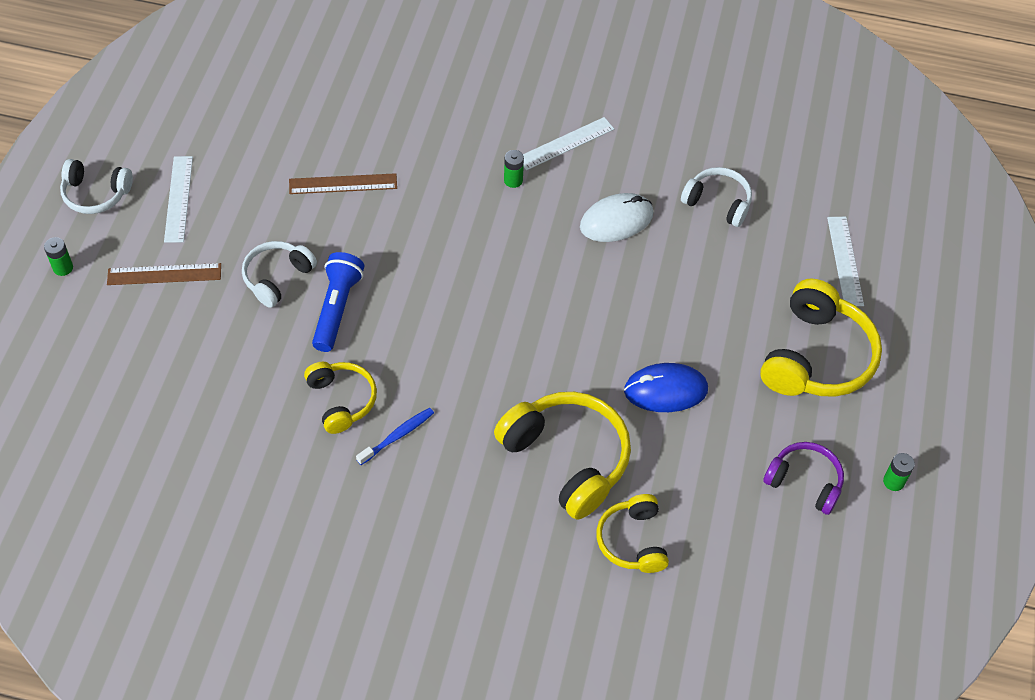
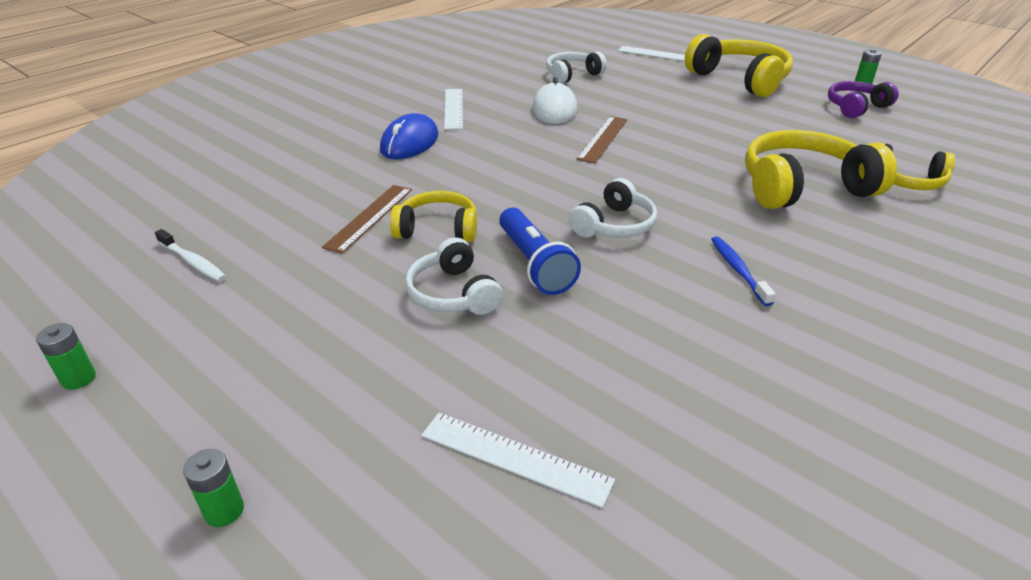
camera: 60 degrees left, 20 degrees down
white headphones [60,159,133,214] -> white headphones moved to [569,178,657,238]
brown ruler [107,263,221,285] -> brown ruler moved to [577,116,627,163]
white ruler [164,156,193,243] -> white ruler moved to [421,412,615,508]
yellow headphones [304,362,377,434] -> yellow headphones moved to [390,191,477,242]
blue flashlight [312,252,364,352] -> blue flashlight turned 150 degrees counterclockwise [499,207,581,295]
green battery [504,150,524,188] -> green battery moved to [36,323,96,390]
blue mouse [624,363,708,412] -> blue mouse moved to [380,113,438,159]
none -> white toothbrush [155,229,226,282]

